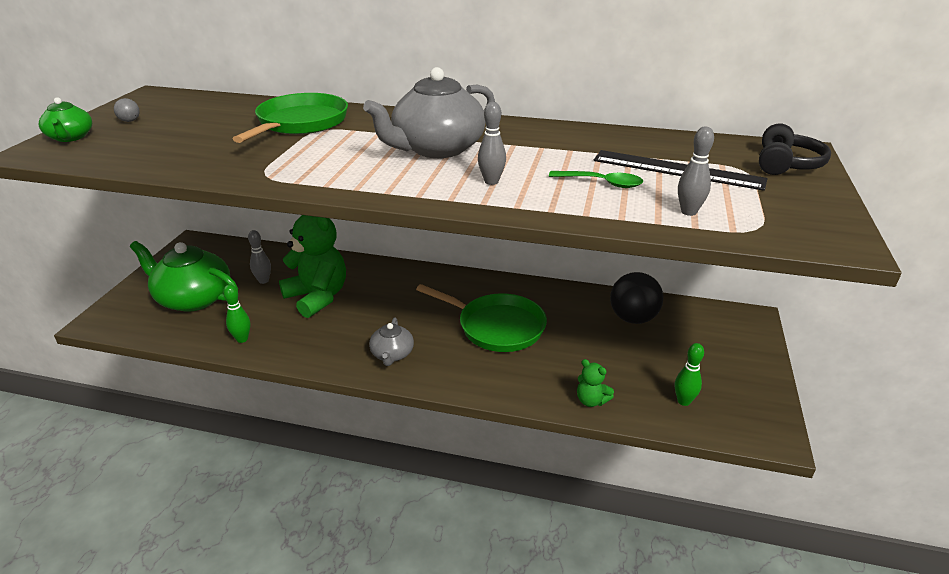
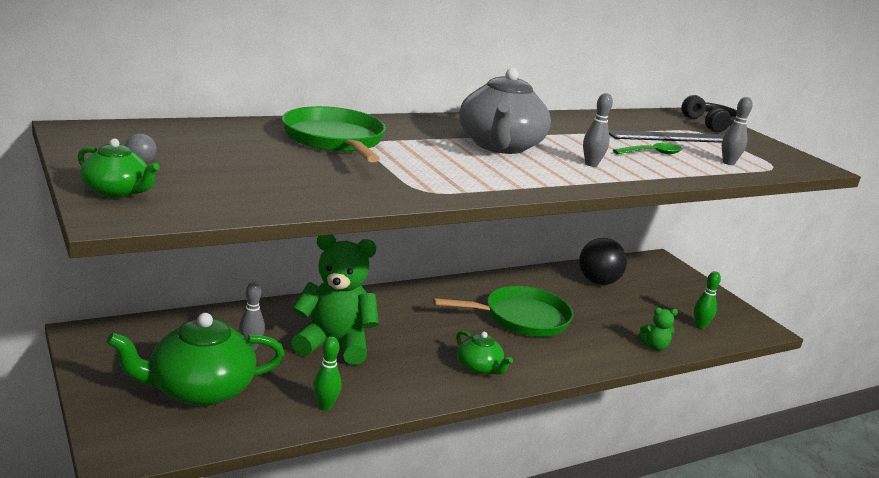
camera: 45 degrees left, 10 degrees down
grey teapot [369,317,414,366] -> green teapot [456,331,513,375]

